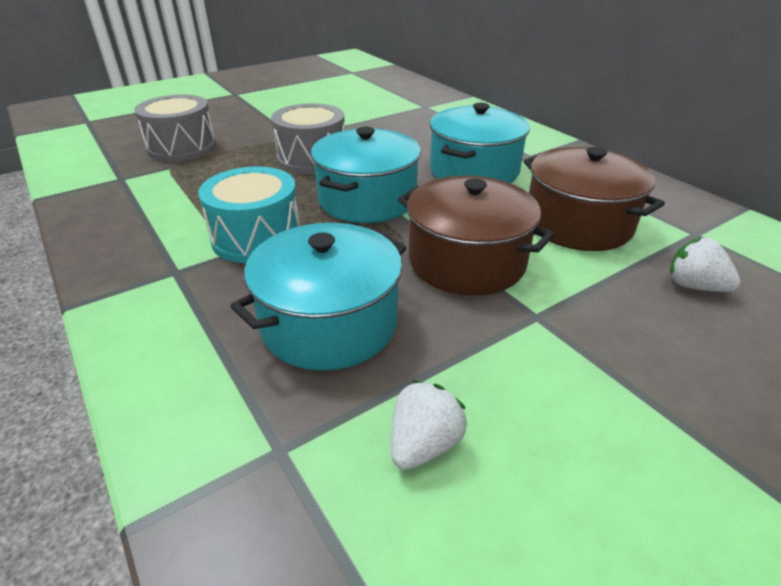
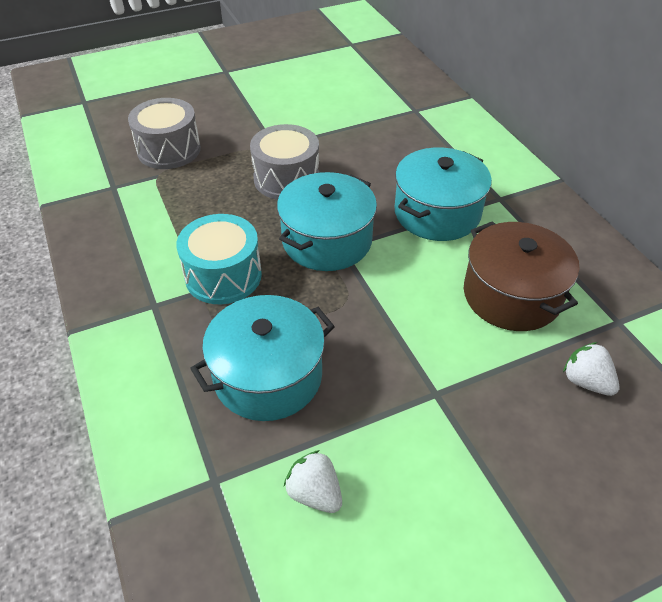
camera: 10 degrees right, 10 degrees up
white strawberry [391,380,467,470] -> white strawberry turned 90 degrees counterclockwise [284,450,342,513]
brown pot [398,176,555,295] -> none

